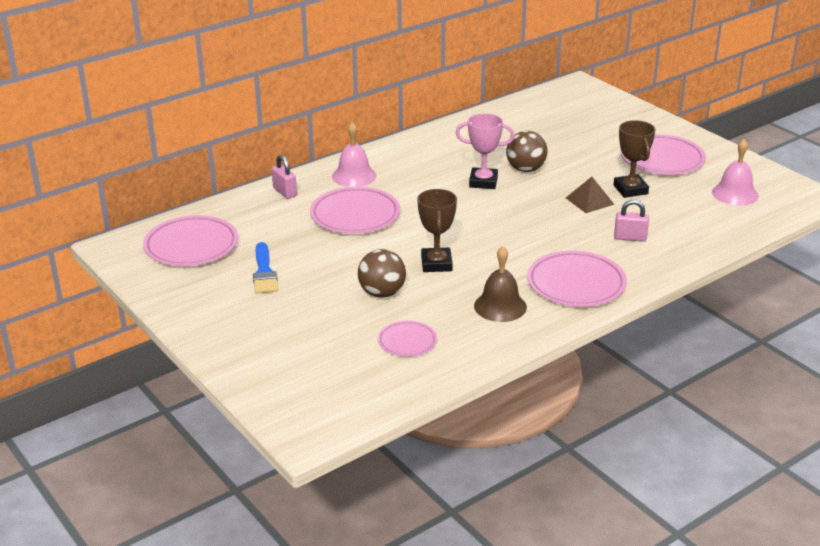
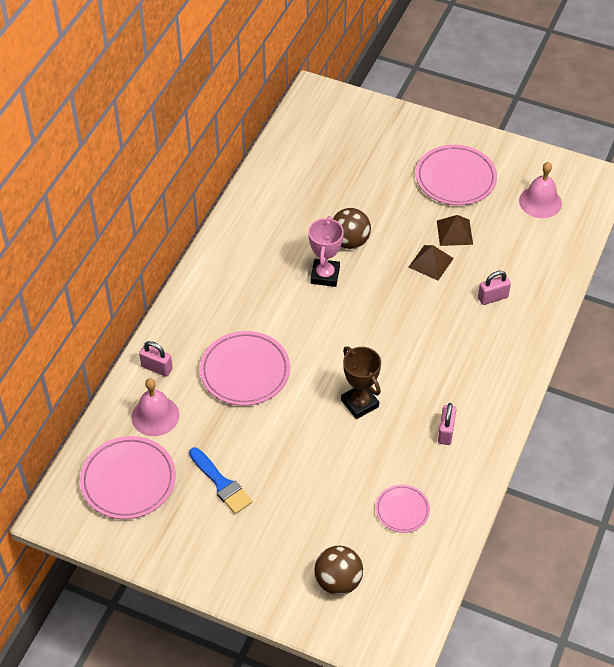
camera: 30 degrees left, 20 degrees up
pink bell [332,122,376,187] -> pink bell moved to [131,378,179,436]
brown ball [358,249,406,298] -> brown ball moved to [315,546,363,595]
pink trophy [456,113,515,189] -> pink trophy turned 60 degrees counterclockwise [308,216,344,287]
brown bell [474,246,527,322] -> pink padlock [438,403,457,445]
pink plate [527,251,627,307] -> none
brown trophy [614,120,656,198] -> brown pyramid [437,215,473,246]

